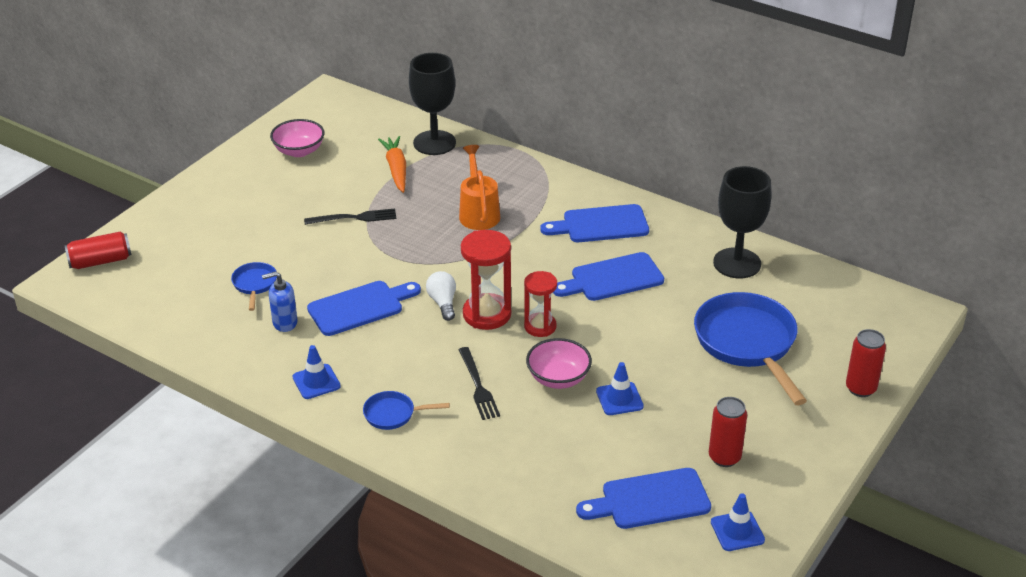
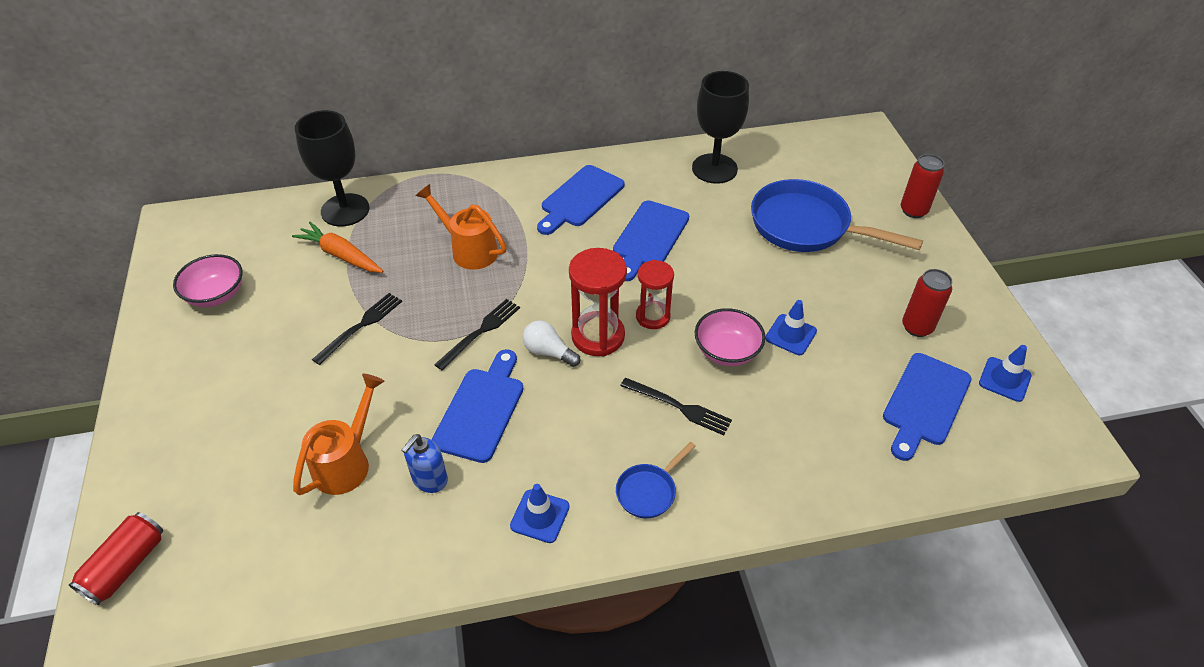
camera: 45 degrees left, 10 degrees up
blue pan [231,262,277,311] -> orange watering can [293,374,384,495]
none -> black fork [434,299,520,370]

